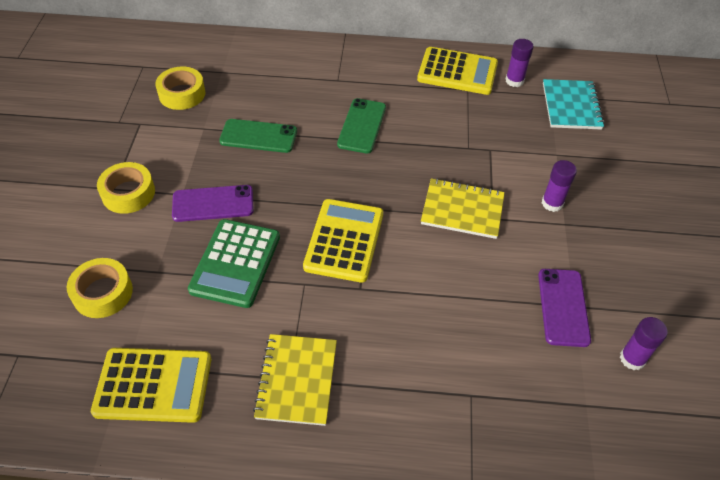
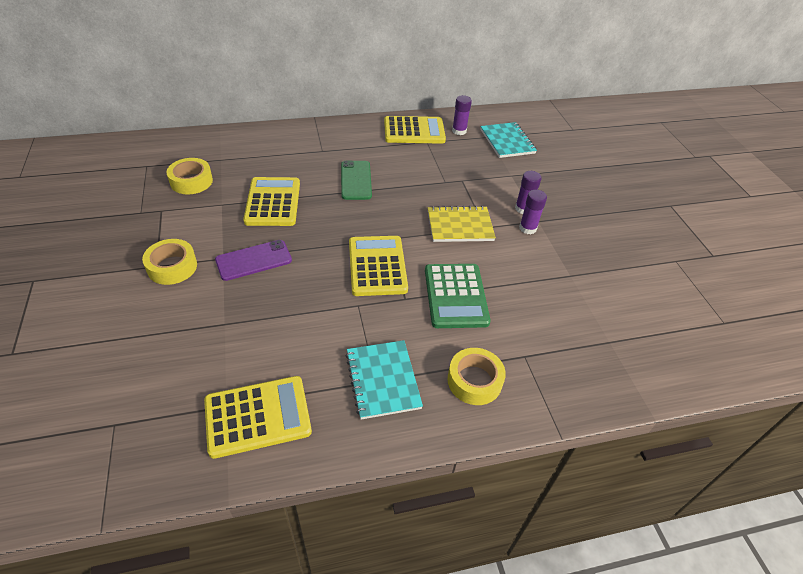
camera: 20 degrees left, 5 degrees down
yellow tape [67,258,133,318] -> yellow tape moved to [447,348,506,405]
green calculator [188,219,280,308] -> green calculator moved to [425,264,491,328]
green phone [219,119,297,153] -> yellow calculator [243,177,300,226]
yellow notebook [253,334,337,426] -> turquoise notebook [346,340,423,419]
purple phone [538,269,591,347] -> none
purple glue stick [620,317,668,370] -> purple glue stick moved to [519,190,547,234]

